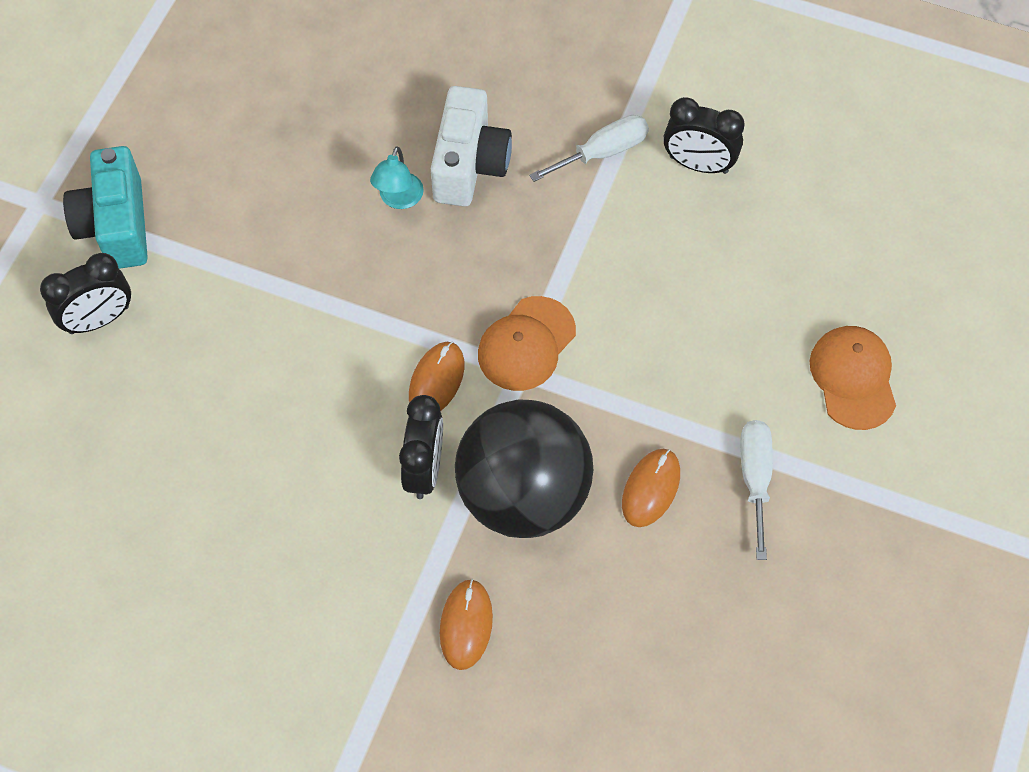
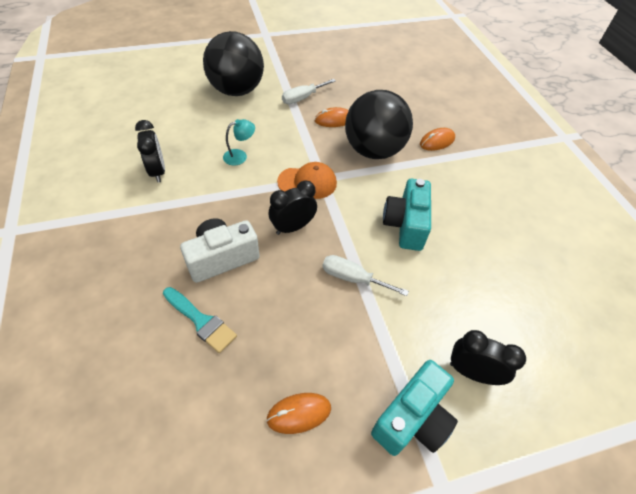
camera: 130 degrees left, 10 degrees down
turquoise lamp [370,147,424,209] -> turquoise lamp moved to [223,119,255,165]
black clock [399,395,443,499] -> black clock moved to [269,180,317,235]
orange mouse [409,342,464,411] -> orange mouse moved to [266,393,331,434]
white screwdriver [529,115,649,182] -> white screwdriver moved to [322,255,409,296]
orange cap [810,326,896,430] -> black ball [203,31,264,96]
none -> turquoise brush [163,287,237,353]
none -> turquoise camera [383,179,431,251]

